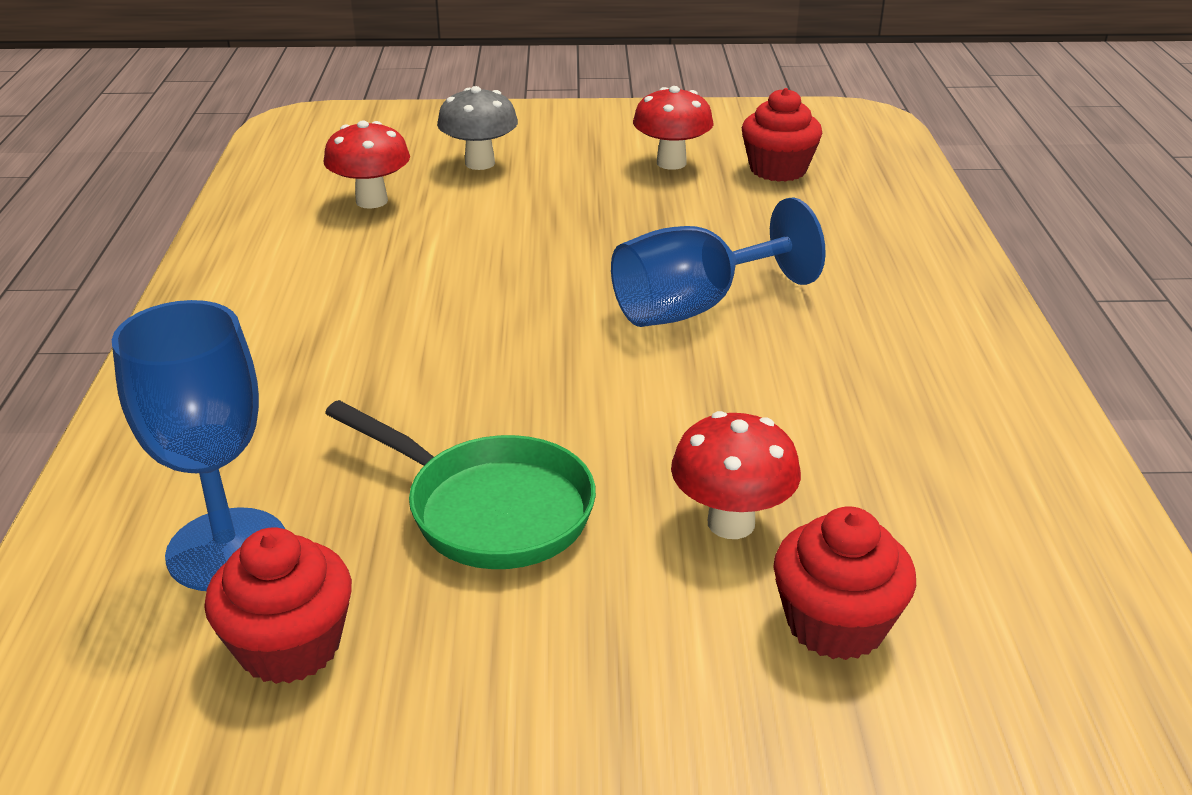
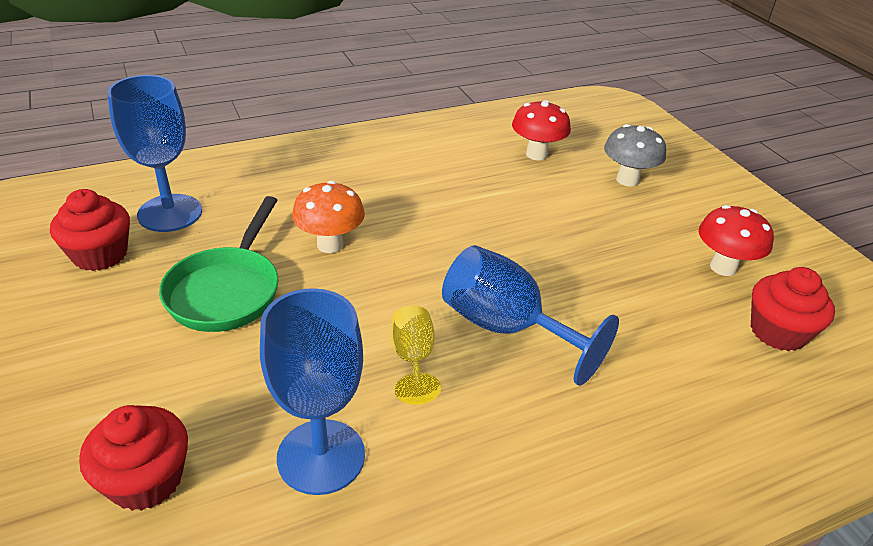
camera: 65 degrees right, 5 degrees up
red mushroom [671,411,801,539] -> none
none -> blue goblet [260,288,365,495]
none -> orange mushroom [292,181,365,253]
none -> yellow goblet [391,305,441,405]

